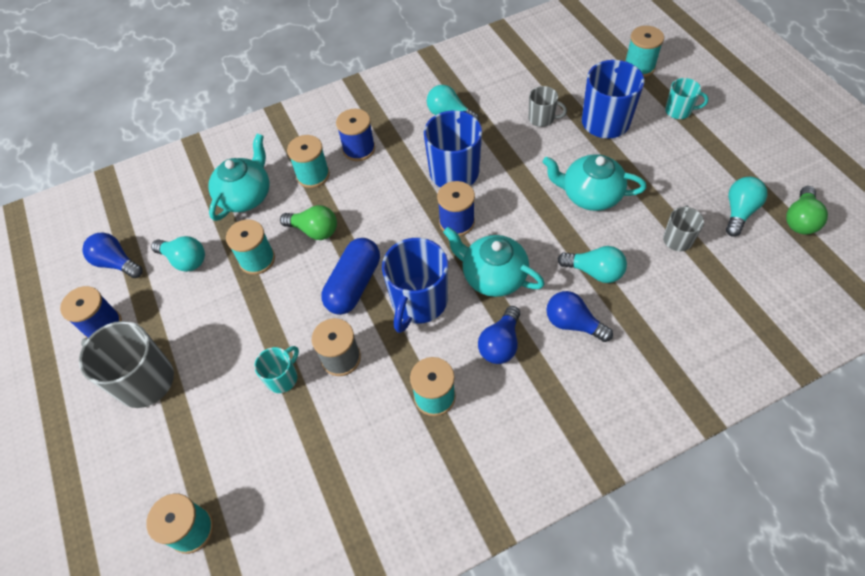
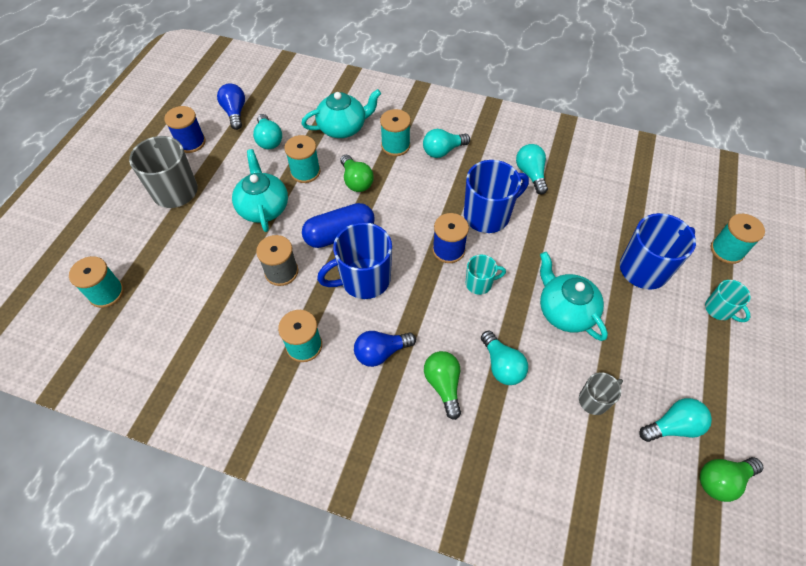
camera: 40 degrees right, 0 degrees up
turquoise mug [254,346,299,393] -> turquoise mug moved to [465,255,506,295]
blue spool [336,109,375,161] -> turquoise light bulb [423,129,470,158]
turquoise teapot [443,227,545,297] -> turquoise teapot moved to [232,149,288,232]
grey mug [528,86,567,127] -> none
blue light bulb [546,291,613,342] -> green light bulb [424,351,461,420]

